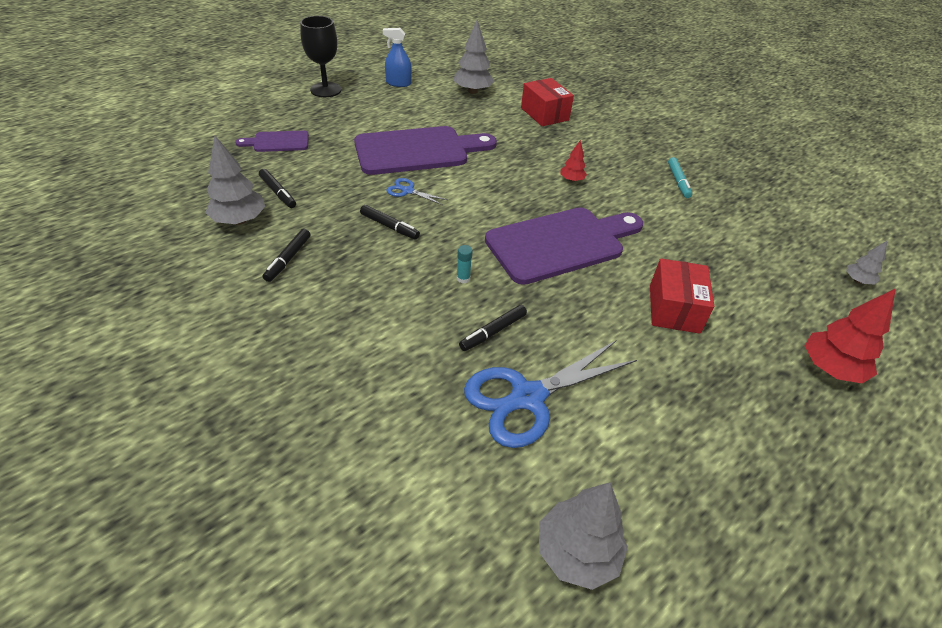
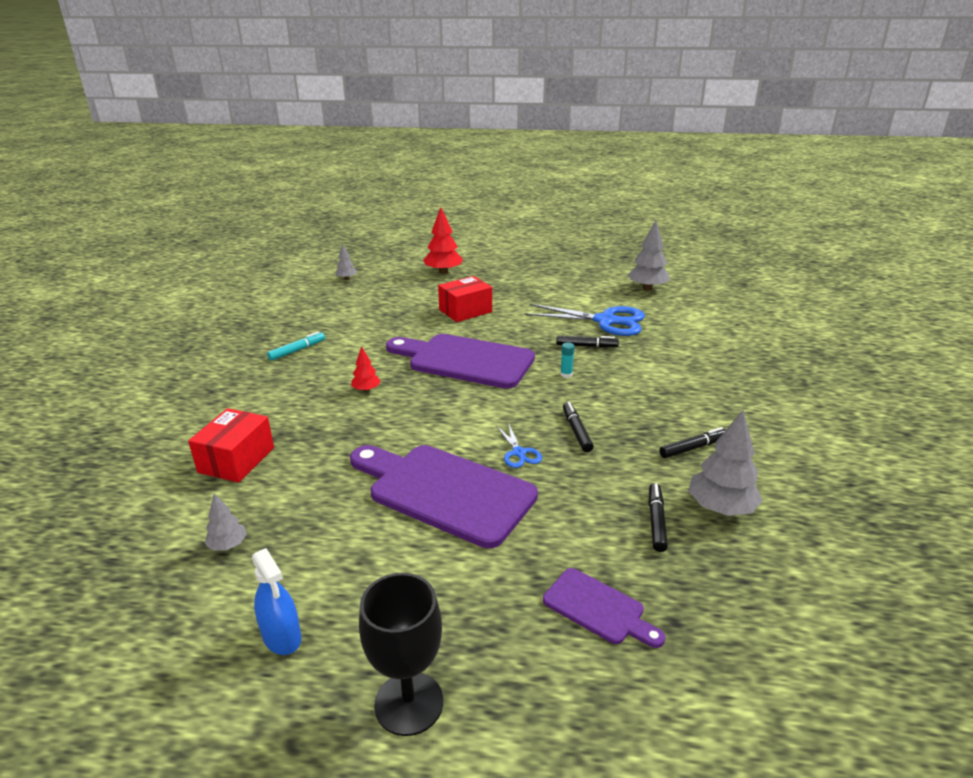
camera: 130 degrees left, 15 degrees down
grey tree [453,20,494,94] -> grey tree [205,494,247,550], size x0.54

